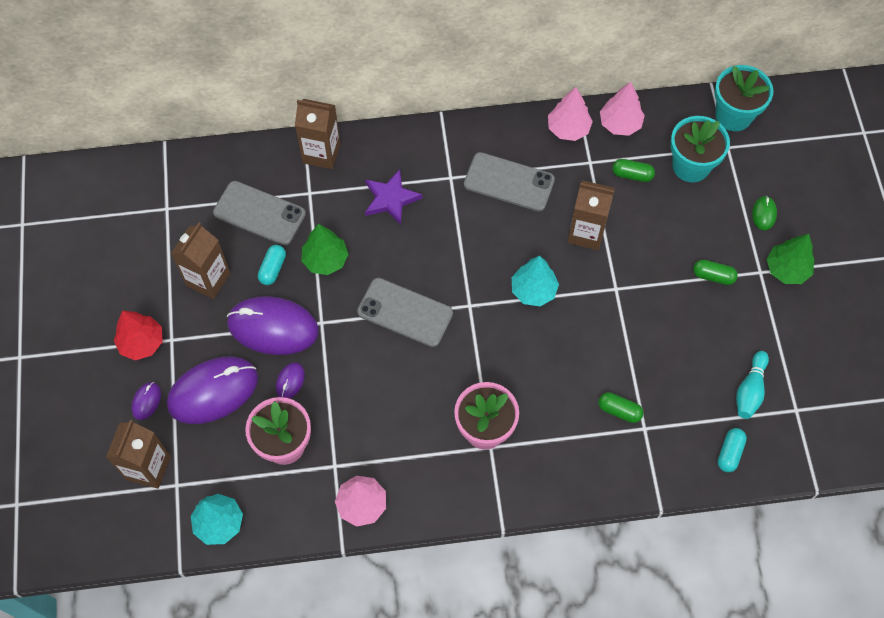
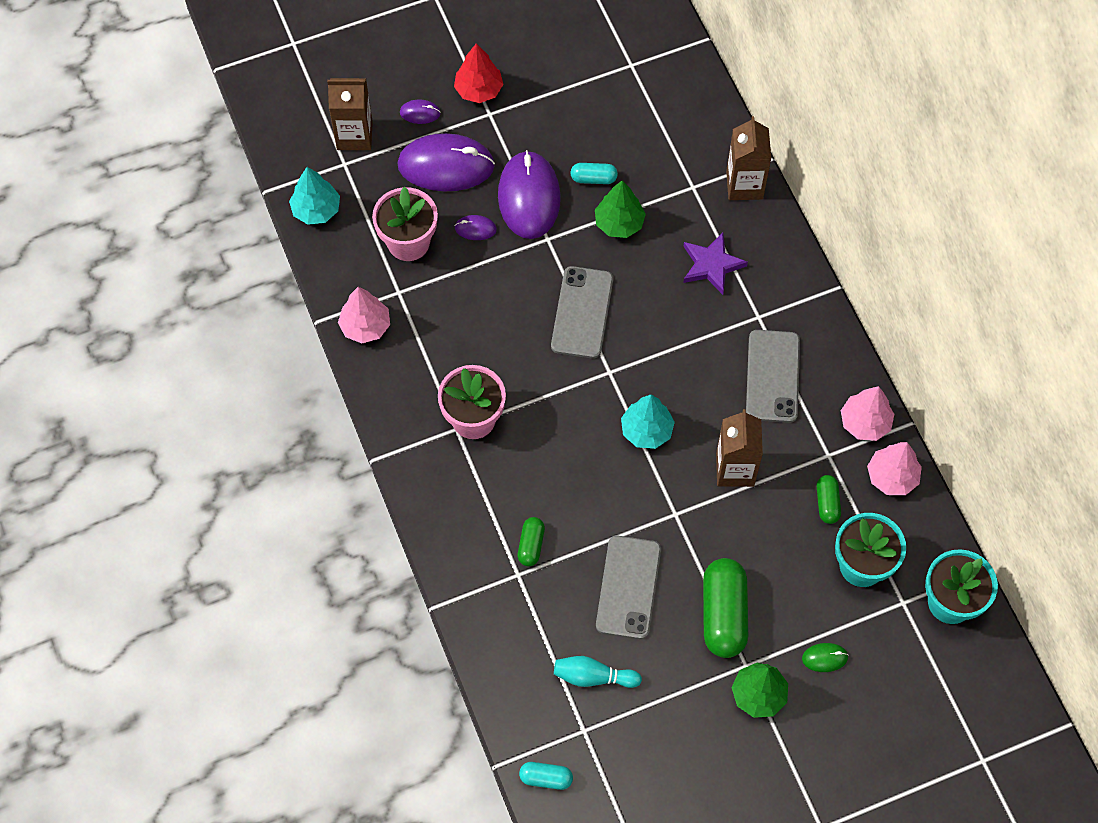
camera: 75 degrees right, 0 degrees up
purple mouse [167,356,258,424] -> purple mouse turned 45 degrees counterclockwise [397,133,495,192]
brown carton [171,223,230,299] -> none
grey phone [213,181,306,245] -> grey phone moved to [596,536,661,639]
green capsule [693,260,738,285] -> green capsule [703,558,748,658], size x1.95
turquoise capsule [718,428,747,472] -> turquoise capsule moved to [519,762,573,790]

